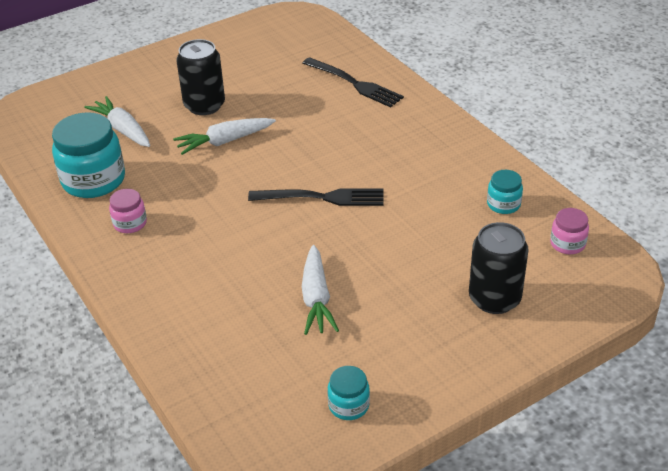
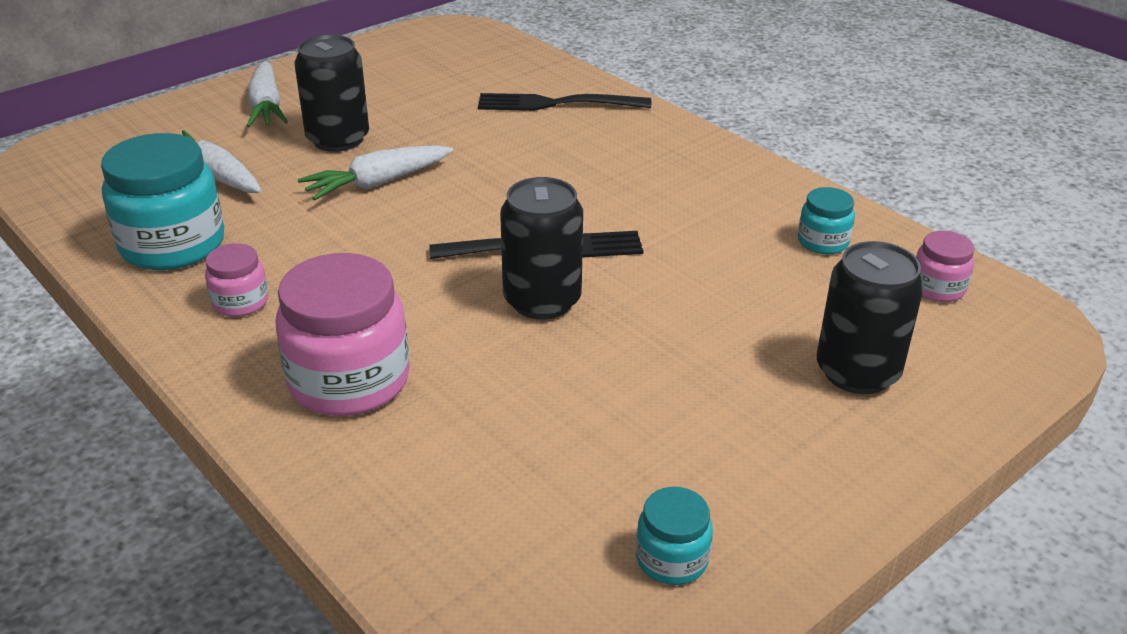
camera: 10 degrees left, 5 degrees down
black fork [302,57,404,108] -> black fork turned 150 degrees clockwise [478,93,651,111]
white carrot [302,245,339,335] -> white carrot moved to [247,61,288,127]
none -> pink jar [276,253,410,416]
none -> black can [500,177,583,319]

